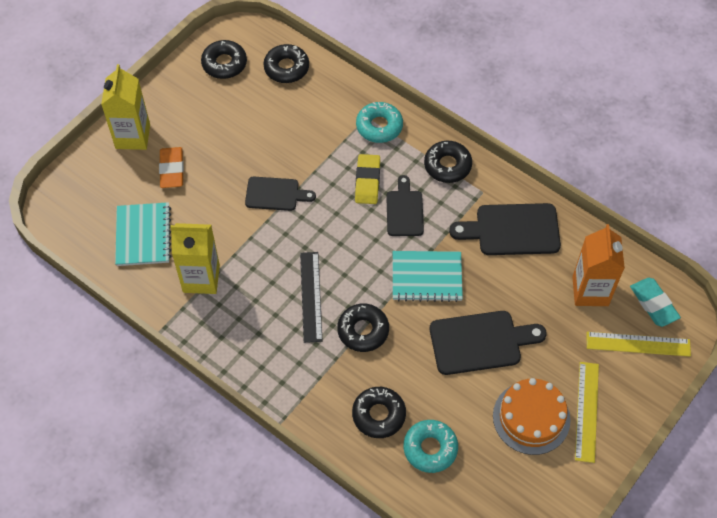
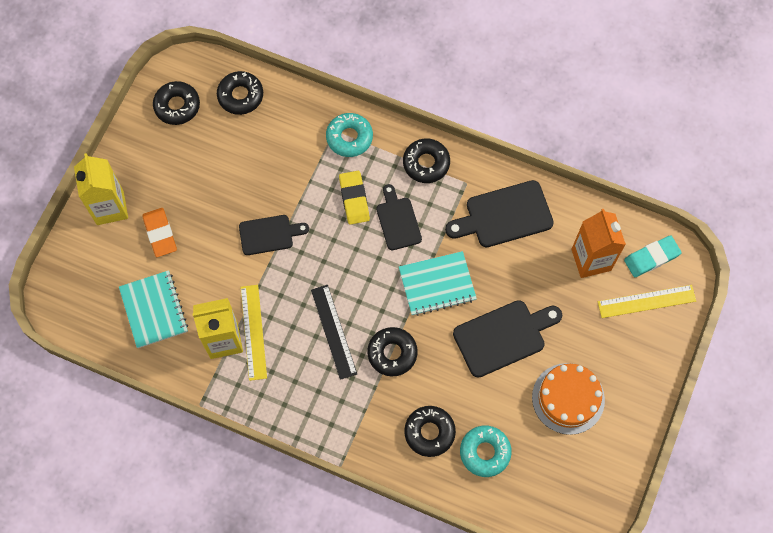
camera: 15 degrees left, 10 degrees up
yellow ruler [575,362,599,463] -> yellow ruler moved to [240,285,267,381]
turquoise eraser [630,278,681,327] -> turquoise eraser turned 75 degrees counterclockwise [624,235,682,277]

